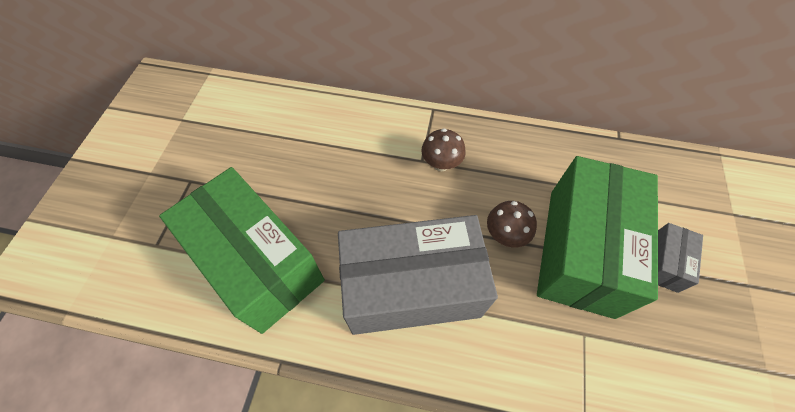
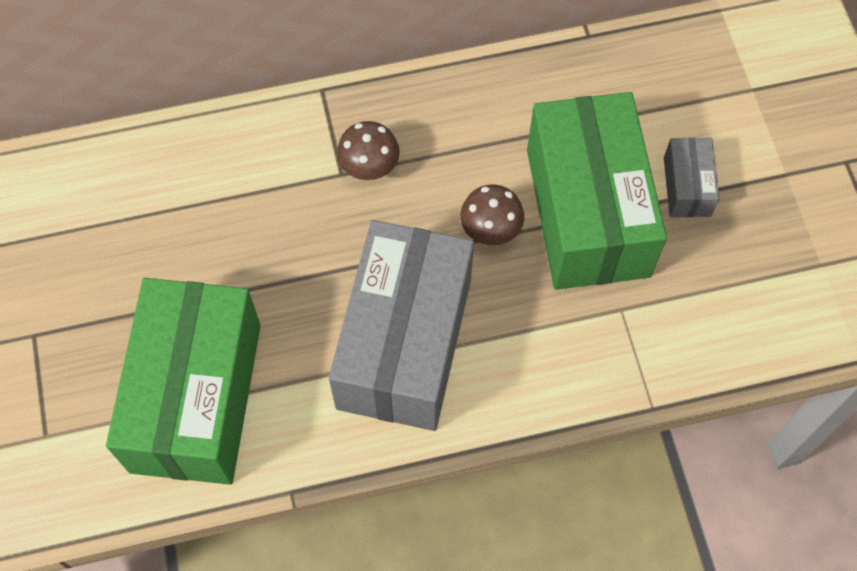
camera: 25 degrees left, 5 degrees up
green box [159,167,325,334] -> green box turned 75 degrees clockwise [106,278,261,485]
grey box [338,215,498,335] -> grey box turned 45 degrees counterclockwise [329,220,474,431]

